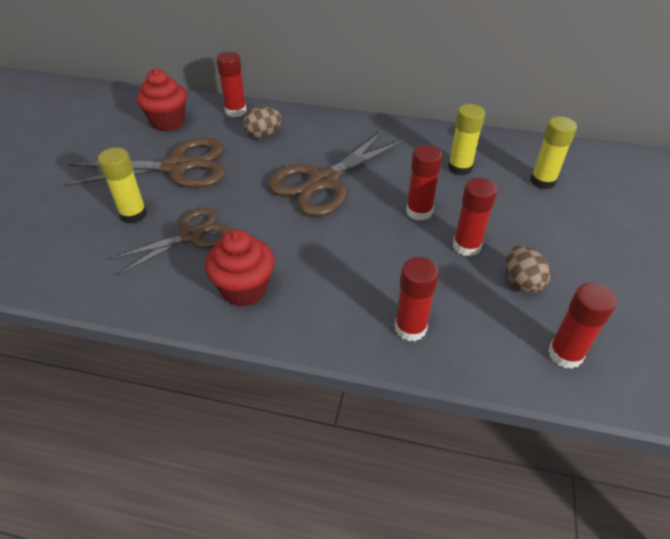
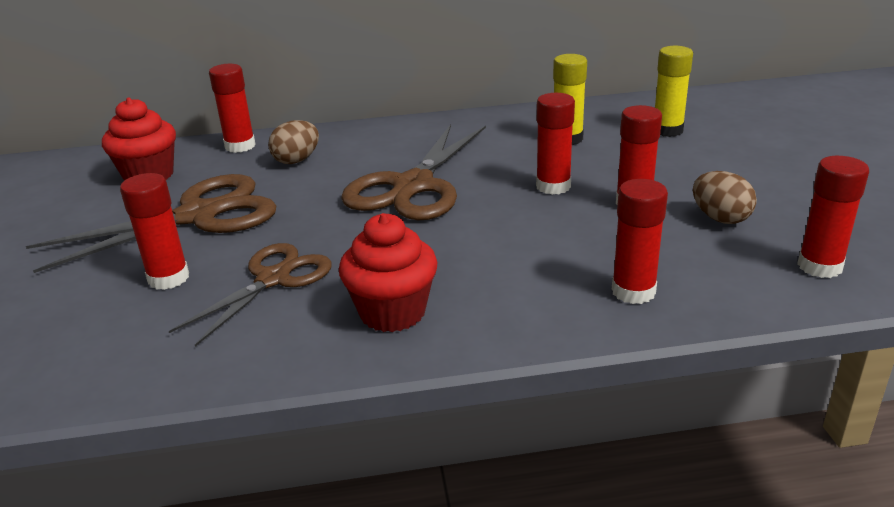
camera: 20 degrees left, 15 degrees down
yellow glue stick [98,148,147,224] -> red glue stick [120,173,189,290]

